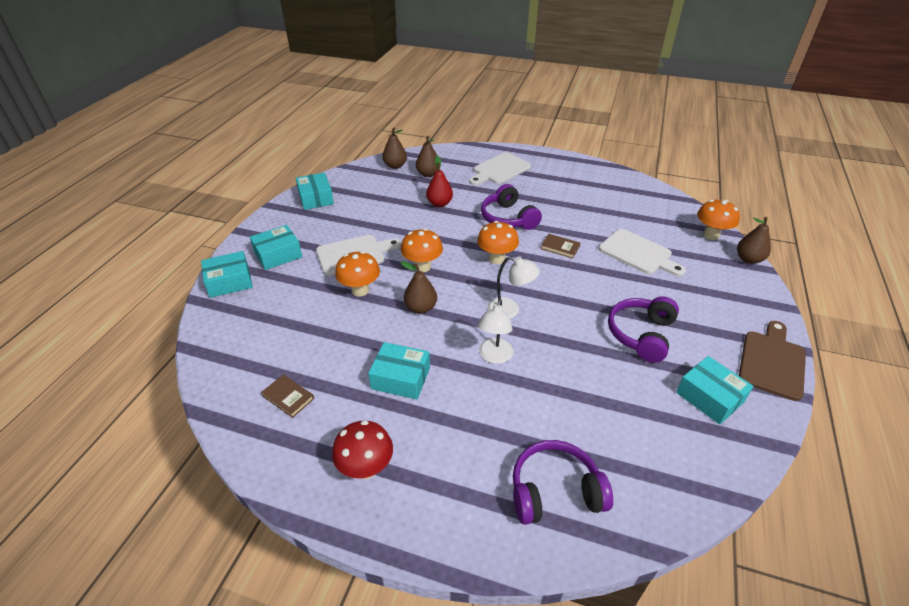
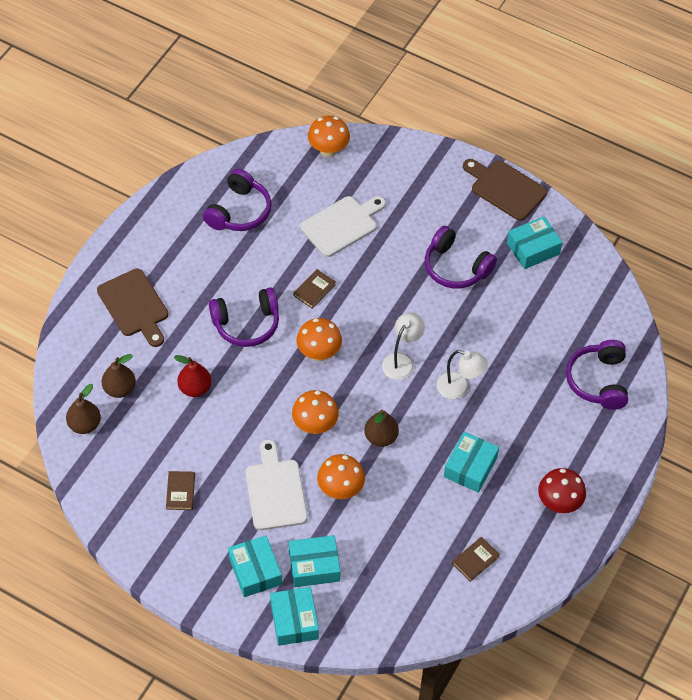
camera: 80 degrees left, 15 degrees up
turquoise box [296,172,334,210] -> turquoise box moved to [289,535,340,587]
white cutting board [469,152,531,185] -> brown cutting board [97,269,168,347]
brown pear [737,217,771,264] -> none
none -> brown book [166,471,195,510]
none -> purple headphones [203,169,272,231]

